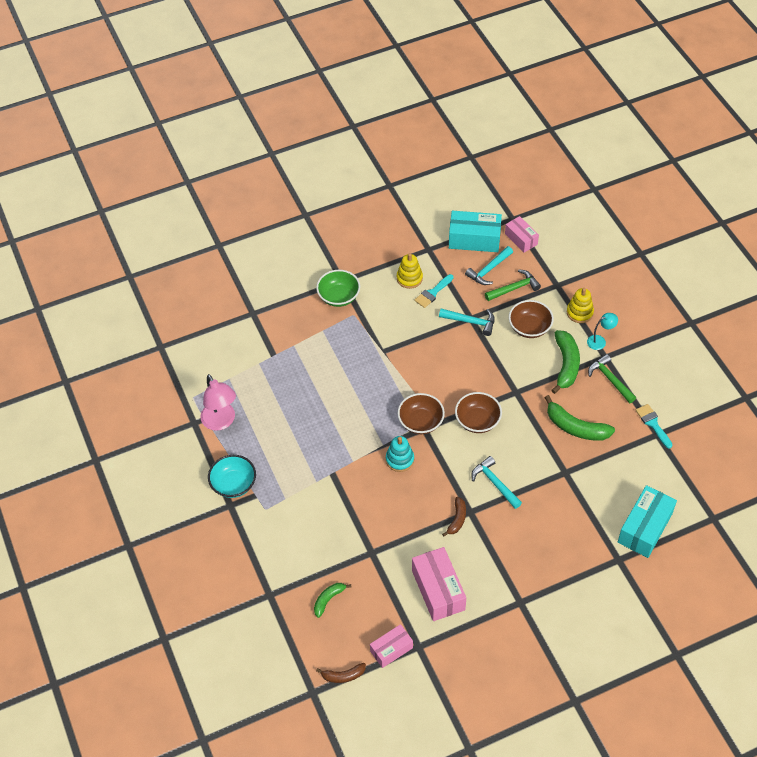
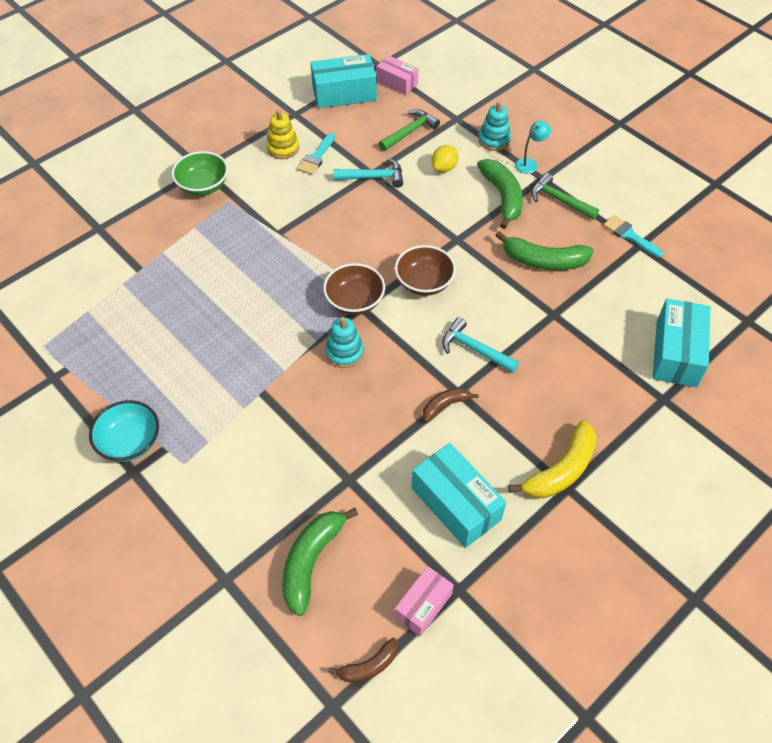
camera: 20 degrees left, 0 degrees up
pink lamp [200,374,236,431] -> none
green banana [314,583,352,618] -> green banana [282,508,358,616], size x1.75
pink box [412,547,466,621] -> turquoise box [412,443,506,548]
brown banana [442,497,466,537] -> brown banana turned 120 degrees counterclockwise [423,388,479,423]
turquoise hammer [465,246,513,285] -> none
brown bowl [509,300,554,338] -> yellow lemon [431,145,458,172]
yellow stacking toy [567,288,594,323] -> turquoise stacking toy [478,102,511,151]
none -> yellow banana [508,420,597,498]

